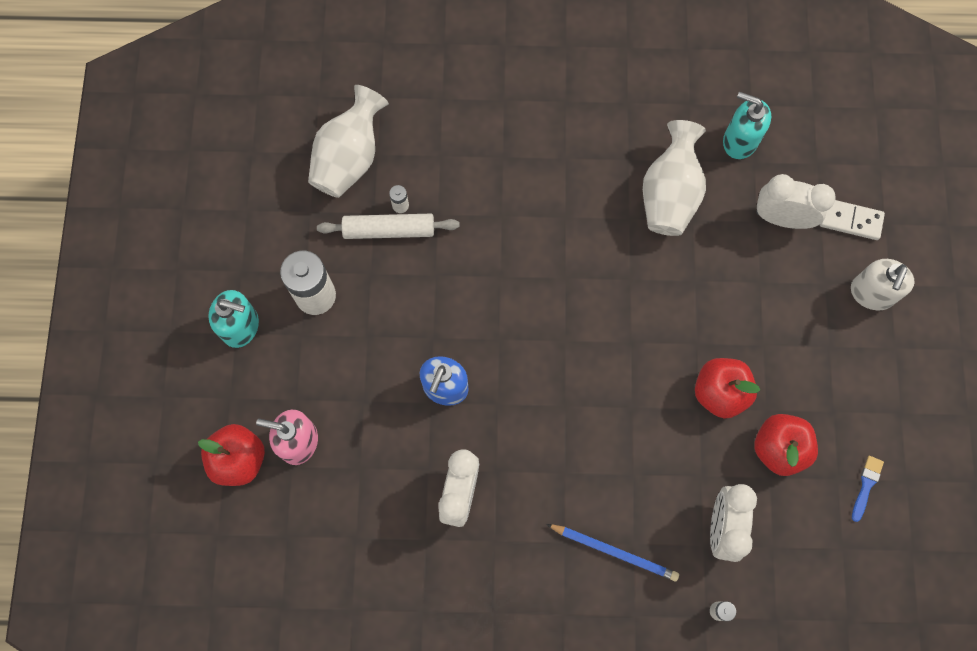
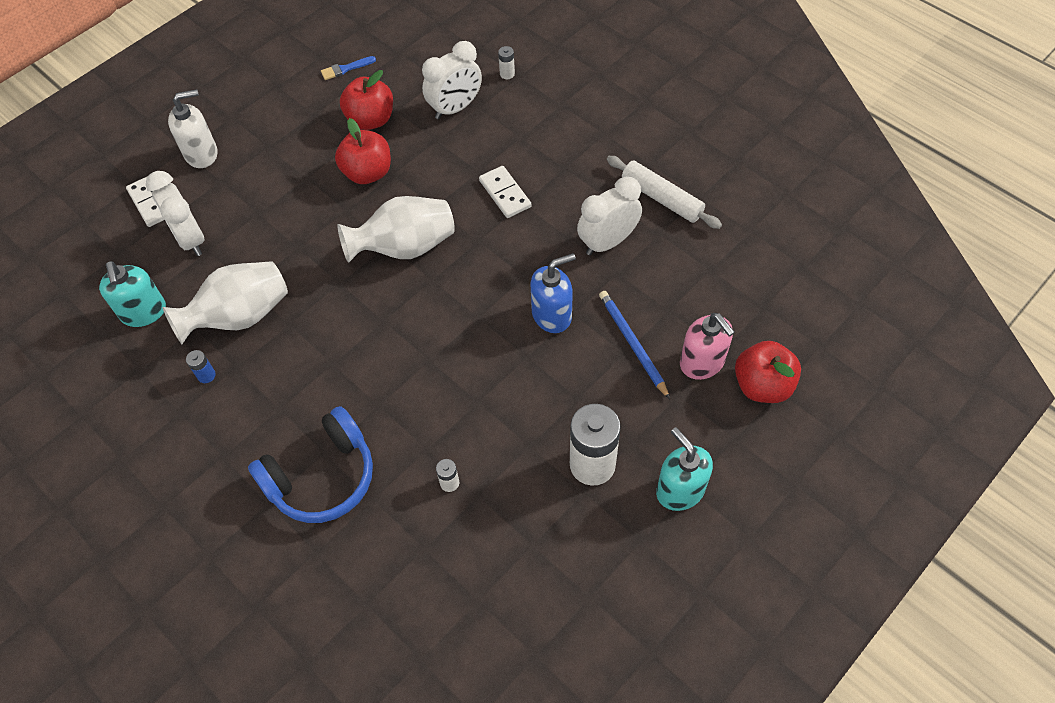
camera: 135 degrees left, 15 degrees down
white vase [308,85,389,198] -> white vase moved to [337,196,455,263]
white rolling pin [317,214,460,239] -> white rolling pin moved to [607,156,722,229]
blue pencil [546,524,679,581] -> blue pencil moved to [599,291,670,399]
none -> blue battery [186,350,216,383]
none -> blue headphones [248,406,373,523]
none -> white domino [479,166,532,218]

